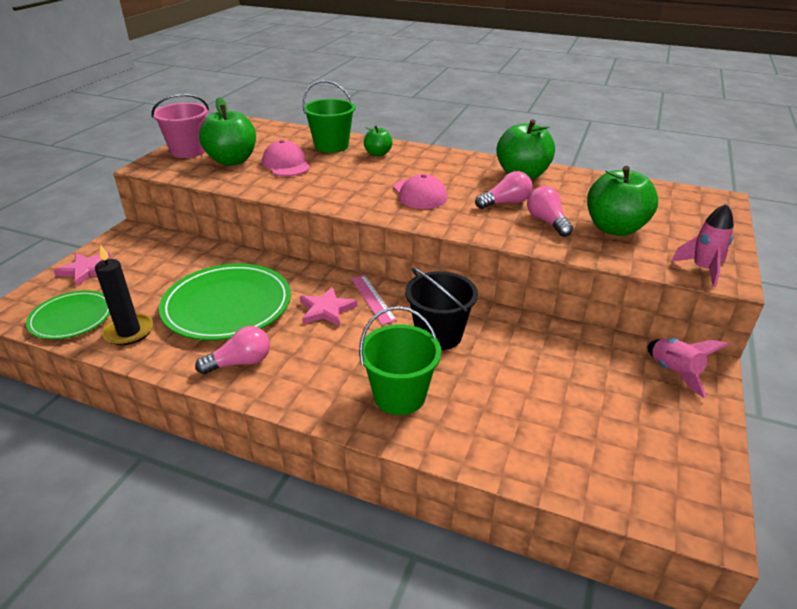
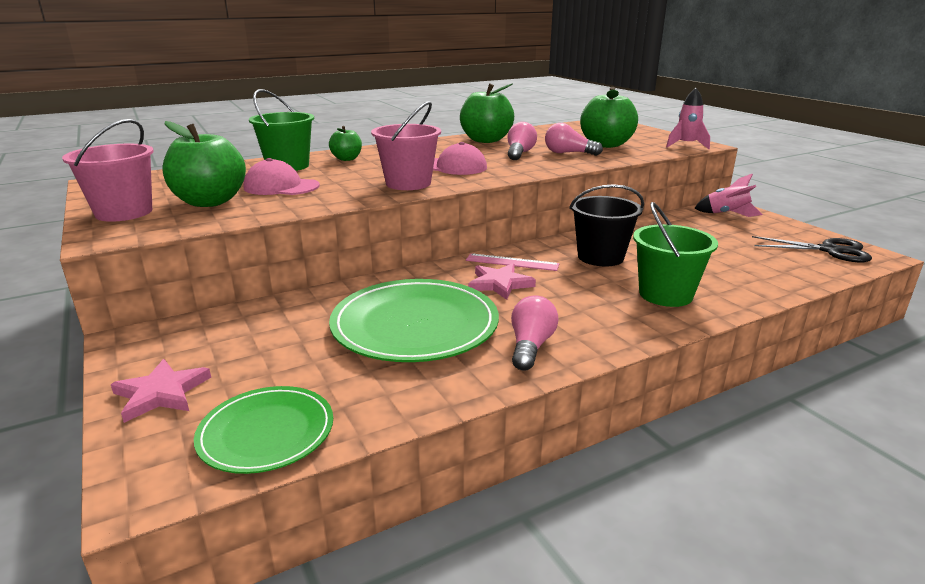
camera: 50 degrees left, 10 degrees down
black candle [95,245,153,345] -> none
none -> pink bucket [371,101,441,190]
none -> black scissors [752,236,872,262]

